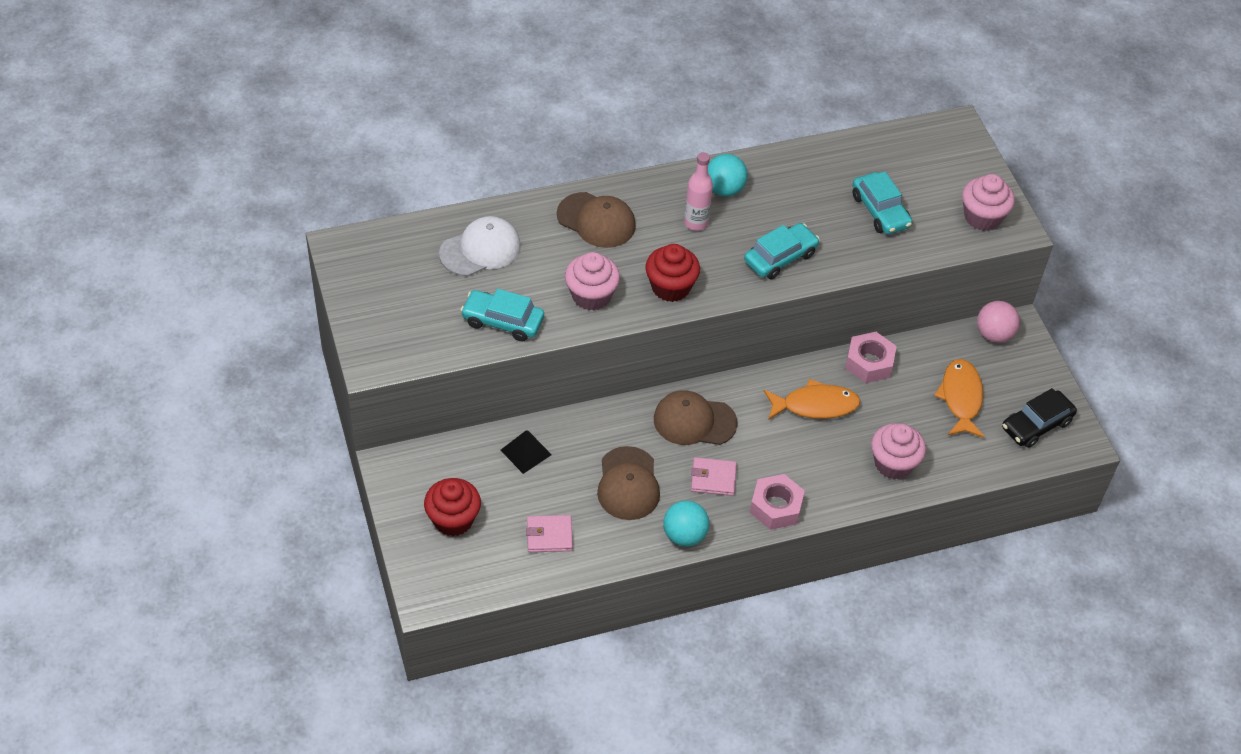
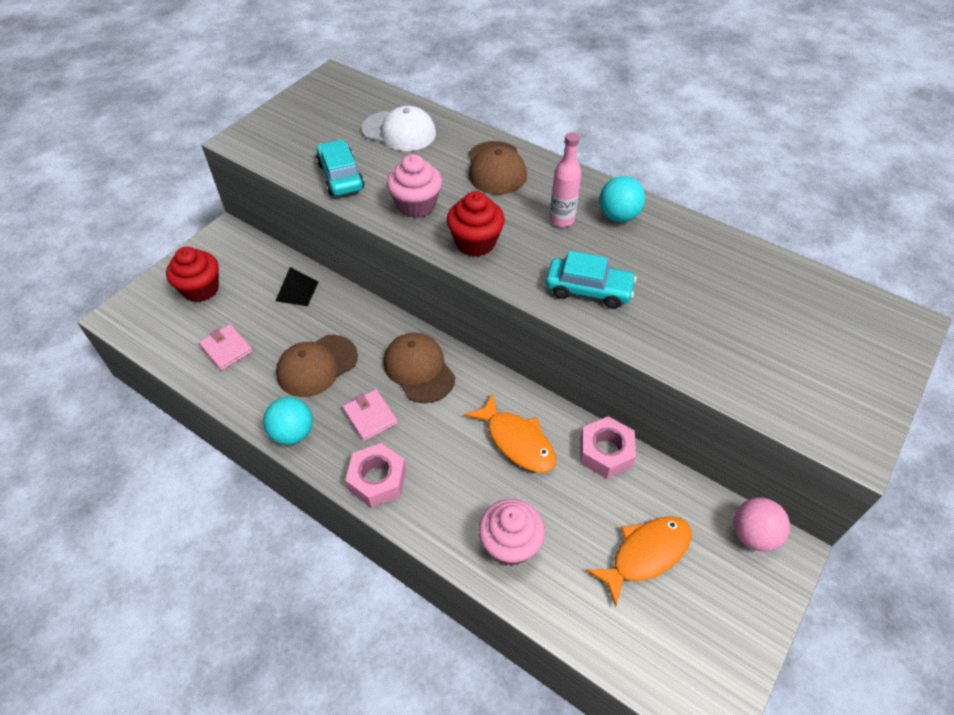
camera: 55 degrees right, 0 degrees up
turquoise car [853,172,912,235] -> none
pink cupcake [962,174,1015,231] -> none
black car [1002,388,1077,448] -> none

